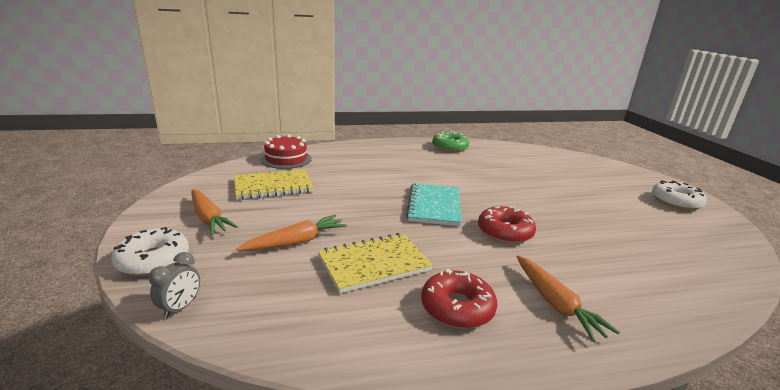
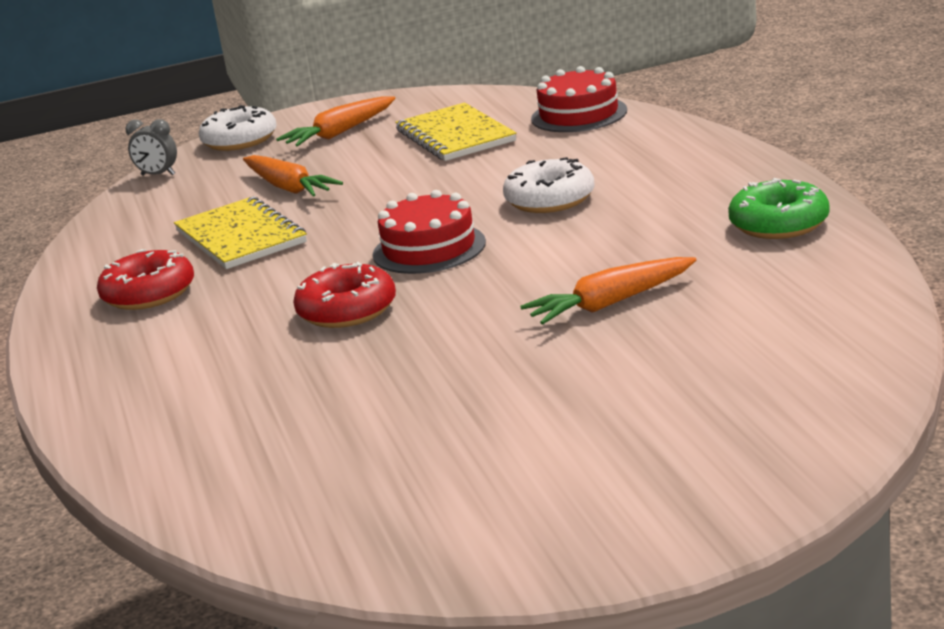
camera: 90 degrees right, 0 degrees up
turquoise notebook [406,183,462,226] -> red cake [373,190,486,274]
orange carrot [516,255,620,342] -> orange carrot moved to [520,257,696,325]
white donut [652,180,707,210] -> white donut moved to [503,157,594,213]

